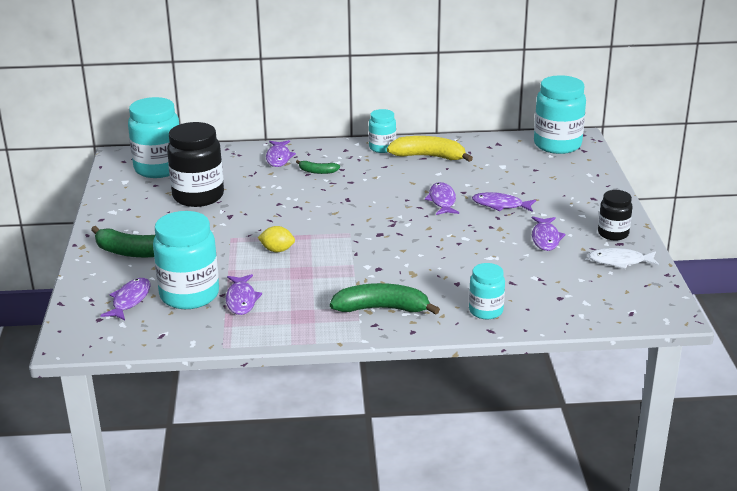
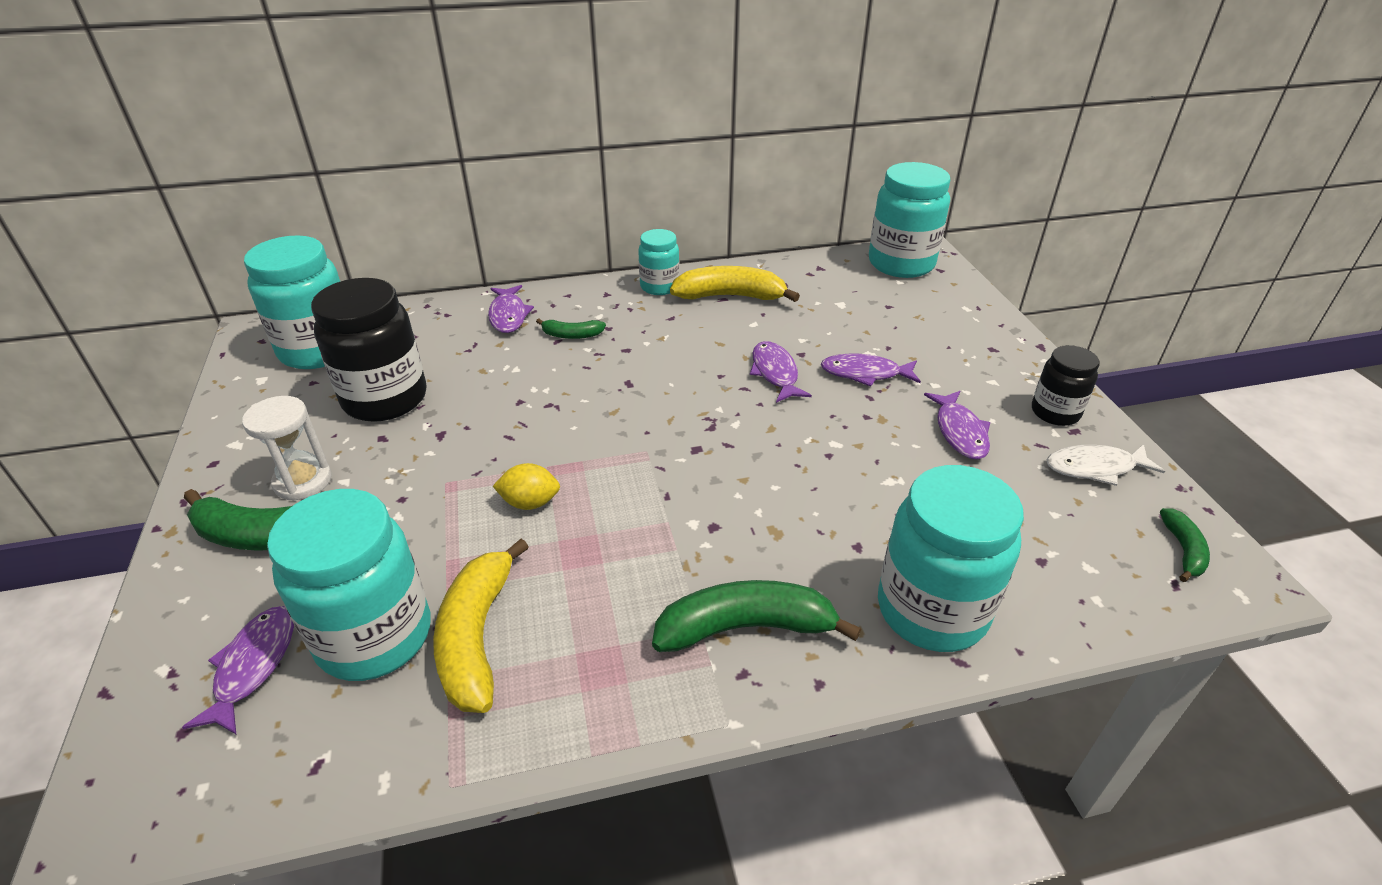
camera: 10 degrees left, 10 degrees up
purple fish [226,274,262,315] -> yellow banana [433,539,529,713]
turquoise jar [469,263,505,319] -> turquoise jar [878,465,1024,652], size x1.78
none -> white hourglass [242,396,332,501]
none -> green banana [1160,508,1210,582]

